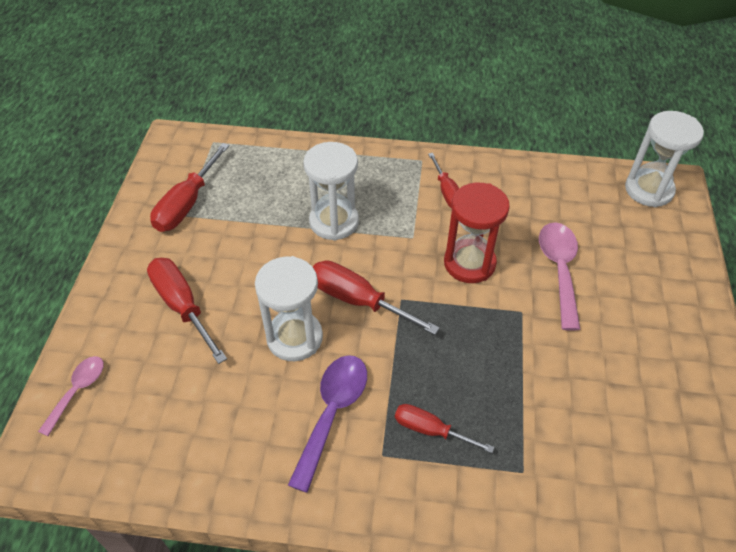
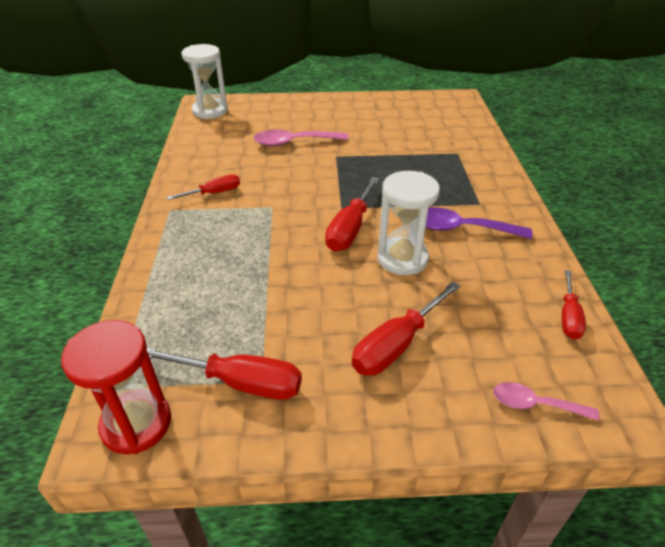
camera: 100 degrees left, 10 degrees down
white hourglass [303,142,359,241] -> none
red screwdriver [395,404,495,453] -> red screwdriver moved to [562,270,586,340]
red hourglass [444,183,510,283] -> red hourglass moved to [61,320,171,454]

